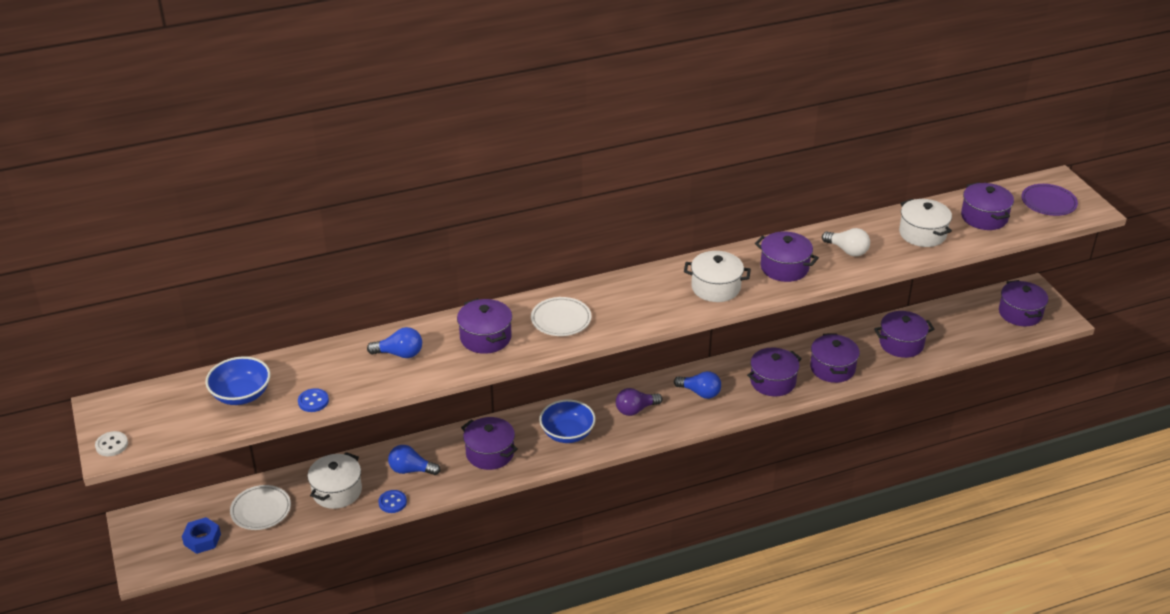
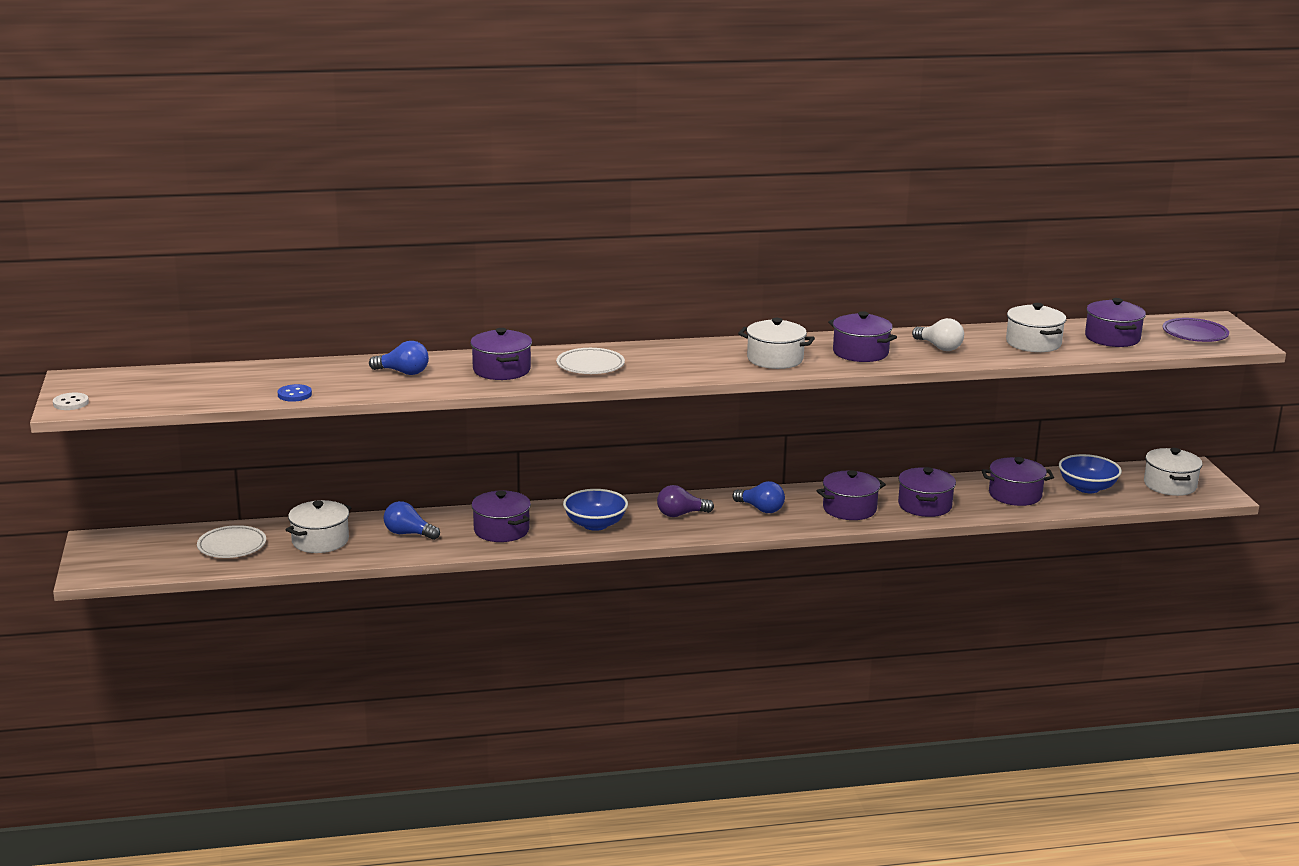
camera: 10 degrees right, 15 degrees down
blue nut [182,517,221,554] -> none
blue bowl [205,356,270,405] -> blue bowl moved to [1059,454,1122,493]
blue button [379,490,407,513] -> none
purple pot [999,280,1048,326] -> white pot [1144,448,1203,496]

